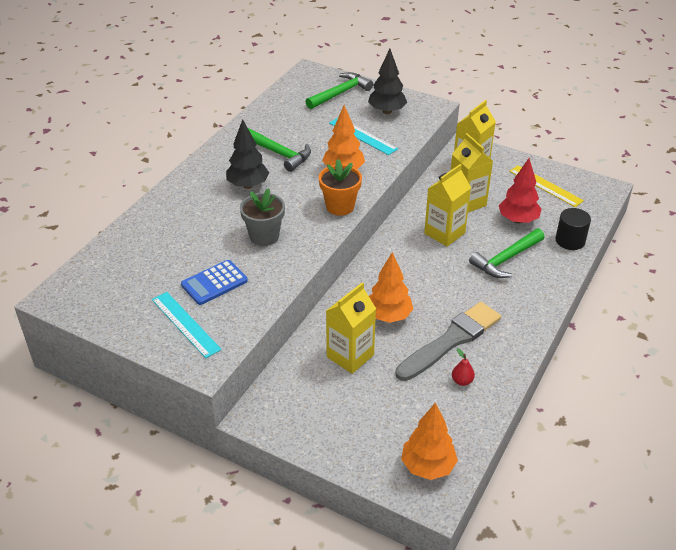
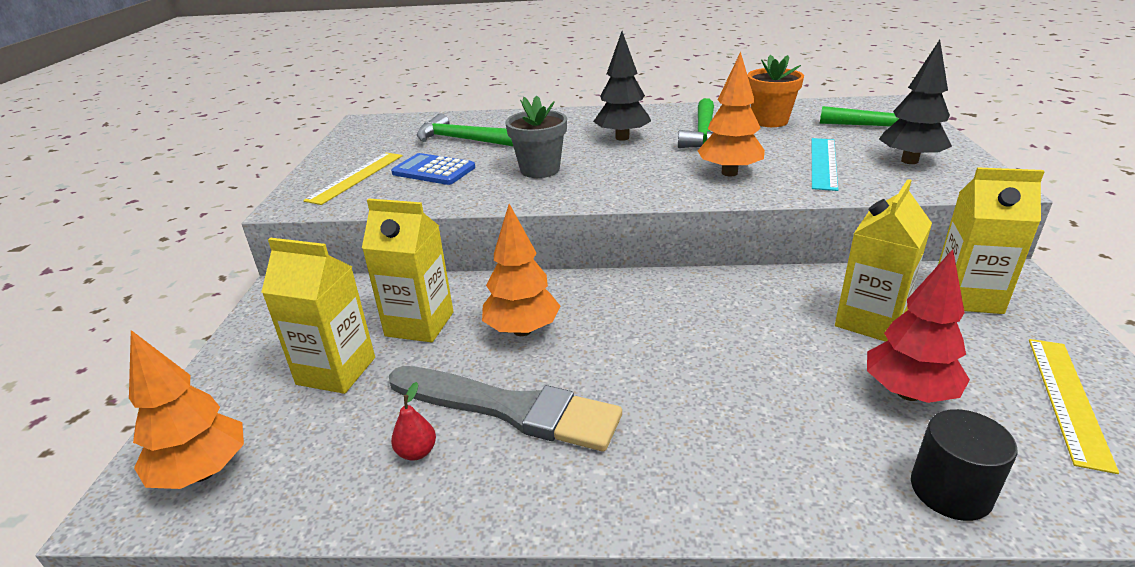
camera: 65 degrees right, 10 degrees down
turquoise ruler [152,292,222,358] -> yellow ruler [303,153,403,205]
orange flower pot [319,159,362,216] -> orange flower pot moved to [747,55,804,127]
yellow carton [424,164,471,247] -> yellow carton moved to [262,238,375,394]
green hammer [469,228,545,278] -> green hammer moved to [417,114,513,146]

